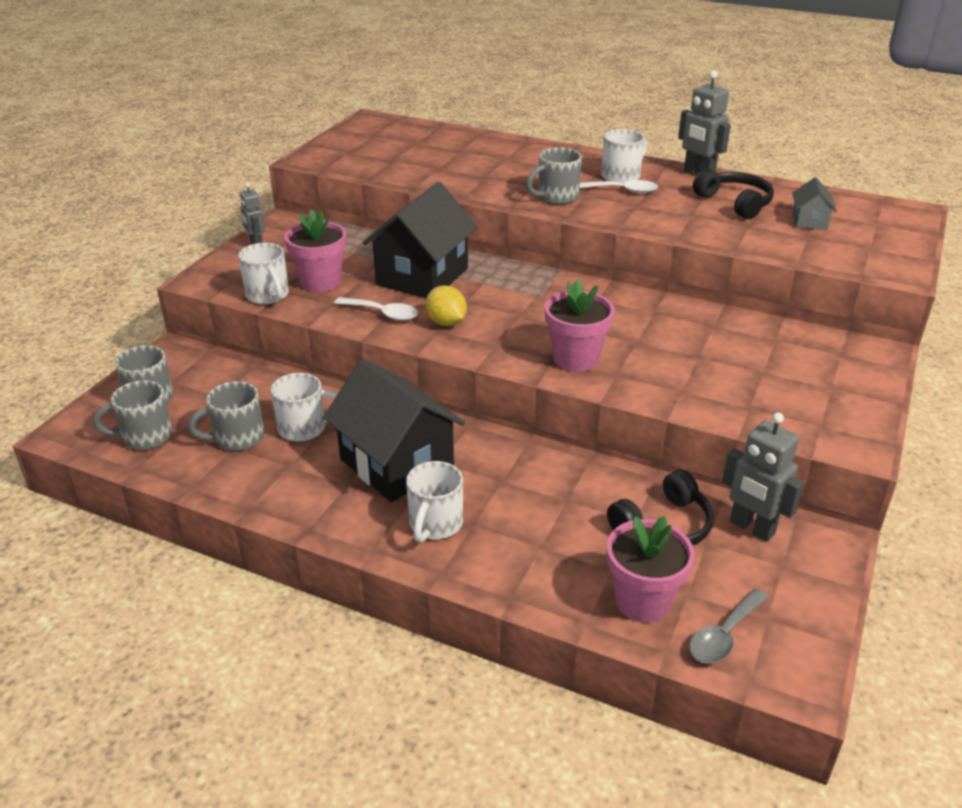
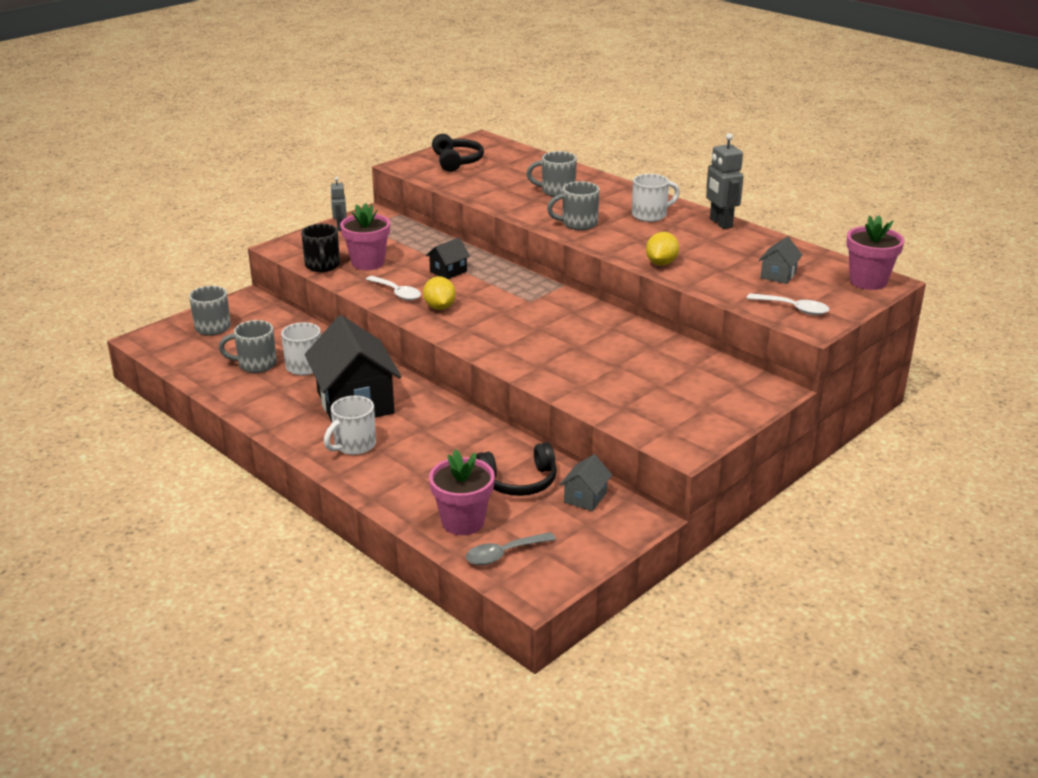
camera: 20 degrees right, 5 degrees down
grey mug [93,380,173,450] -> grey mug moved to [527,151,577,197]
white mug [238,243,289,304] -> black mug [301,224,340,272]
black house [362,182,478,298] -> black house [426,238,470,279], size x0.45
pink flower pot [545,279,615,372] -> pink flower pot moved to [846,215,905,290]
white spoon [579,180,658,194] -> white spoon moved to [747,293,829,315]
black headphones [693,169,774,219] -> black headphones moved to [432,134,484,172]
grey robot [722,413,804,542] -> grey house [560,454,612,511]
none -> yellow lemon [646,232,679,266]

